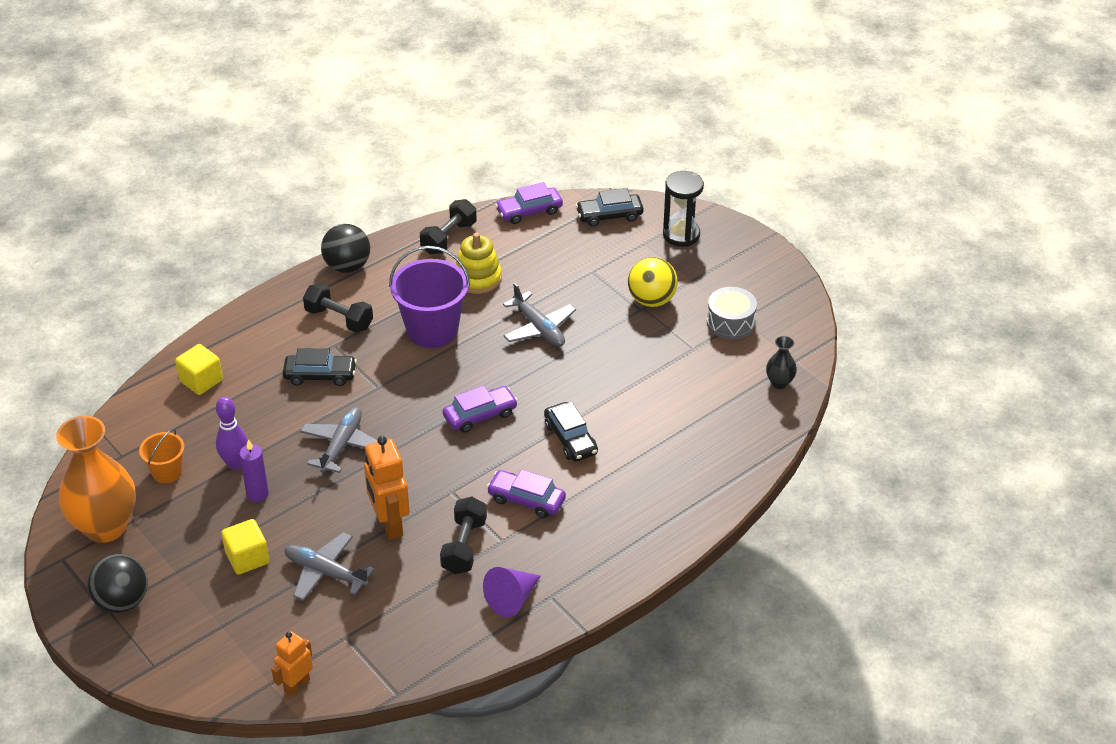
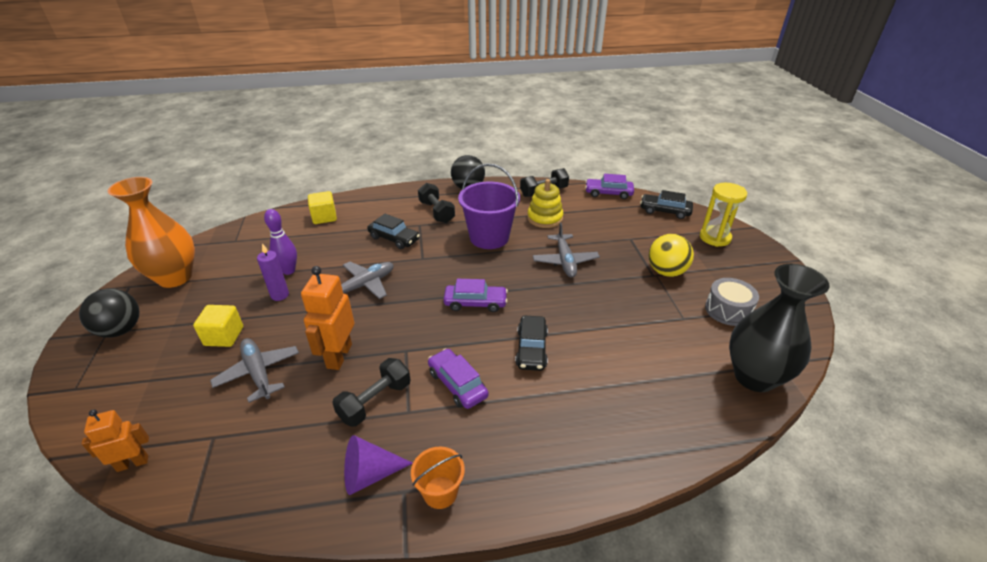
camera: 30 degrees right, 5 degrees down
orange bucket [139,429,184,483] -> orange bucket moved to [411,447,465,509]
black hourglass [663,171,704,247] -> yellow hourglass [700,183,747,247]
black vase [766,336,797,389] -> black vase [729,264,830,392], size x2.26

